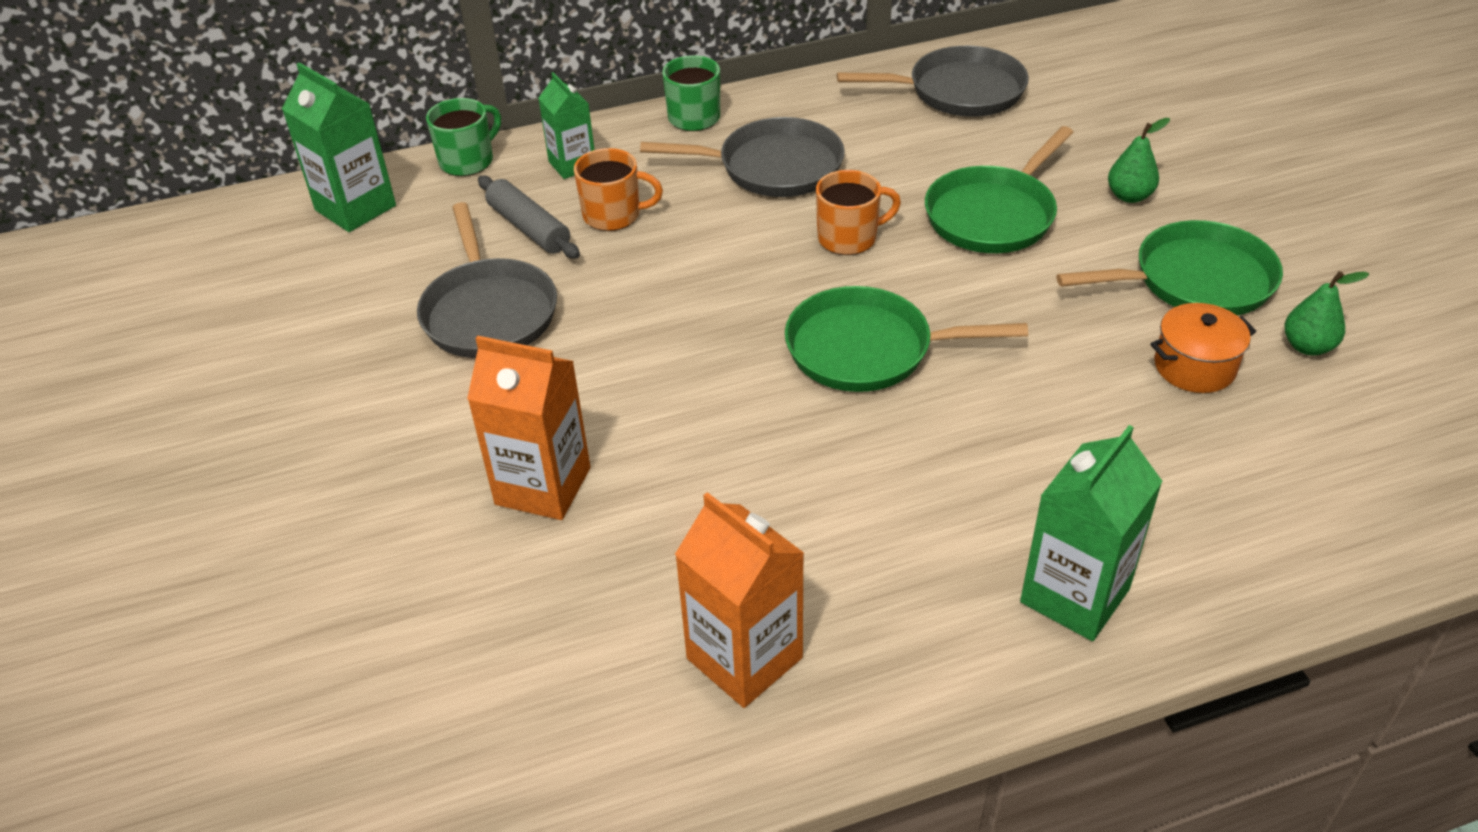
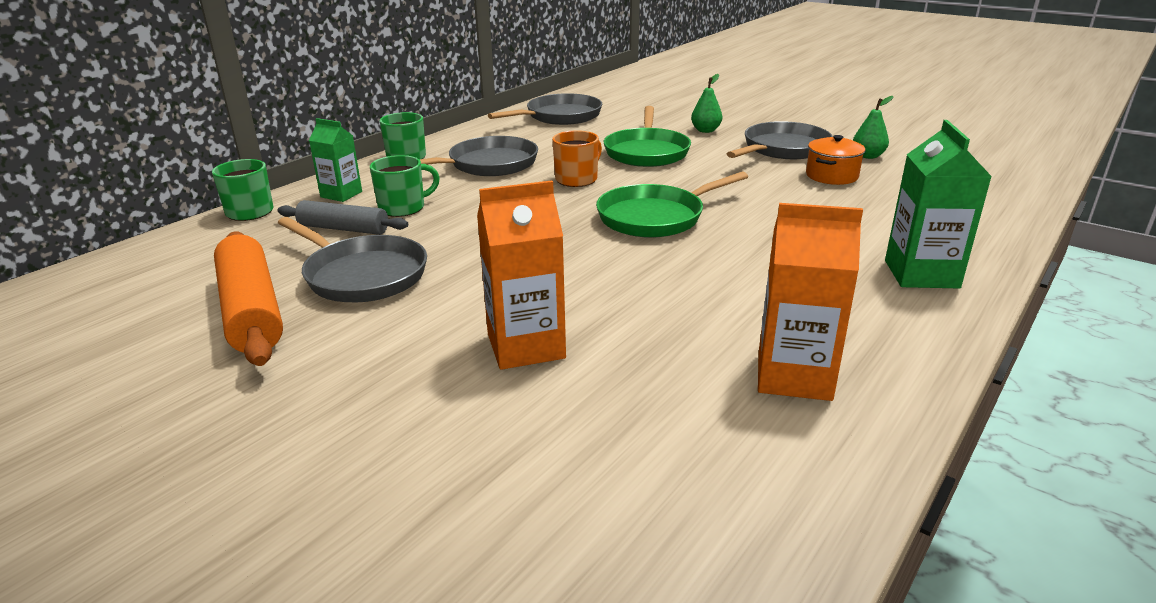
camera: 35 degrees left, 15 degrees down
green carton [282,62,396,232] -> none
orange mug [574,148,663,231] -> green mug [370,155,440,217]
green pan [1056,220,1283,316] -> grey pan [727,121,833,159]
none -> orange rolling pin [214,231,283,366]

